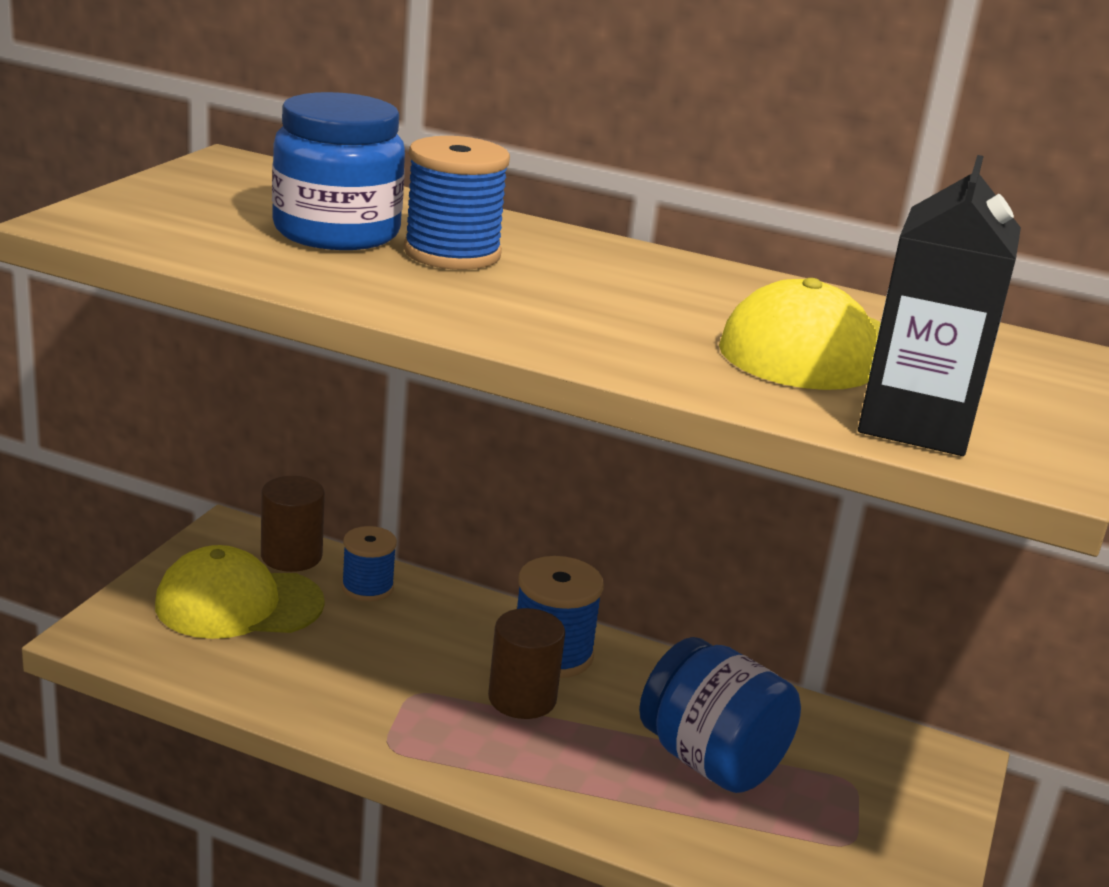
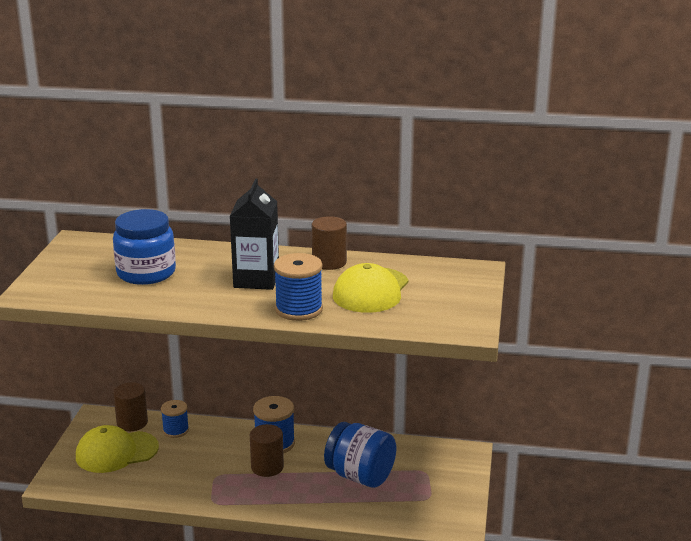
camera: 10 degrees left, 0 degrees up
blue spool [403,136,510,270] -> blue spool moved to [274,253,323,321]
black carton [858,155,1021,456] -> black carton moved to [230,179,279,290]
none -> brown cylinder [312,216,347,270]

